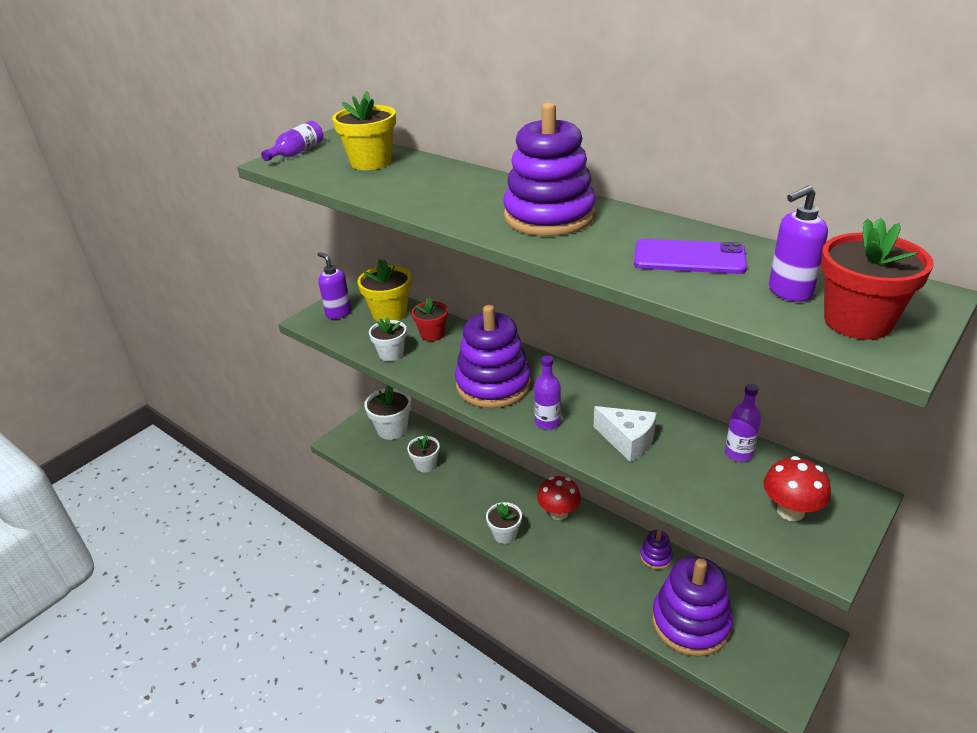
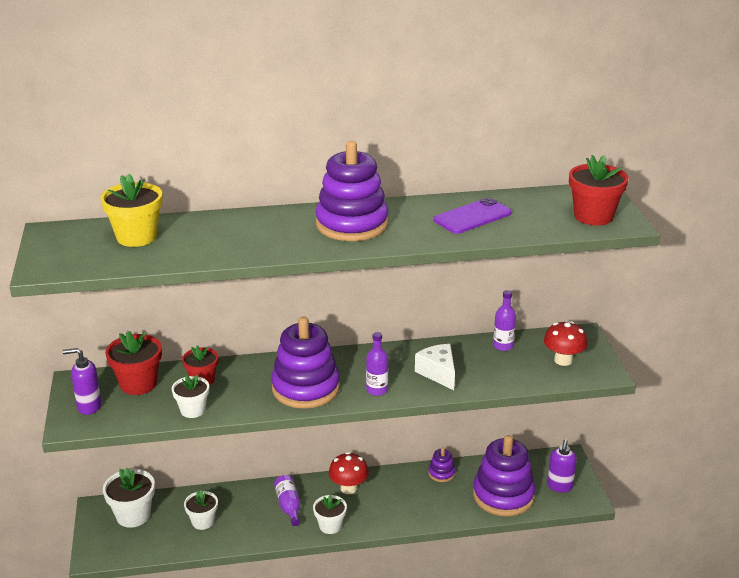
camera: 50 degrees left, 5 degrees down
purple bottle [261,121,324,161] -> purple bottle moved to [274,475,300,526]
yellow flower pot [358,259,411,322] -> red flower pot [105,331,162,395]
white cheese [594,406,657,462] -> white cheese turned 105 degrees counterclockwise [415,344,455,390]
purple soap dispenser [769,186,828,302] -> purple soap dispenser moved to [547,439,577,492]

